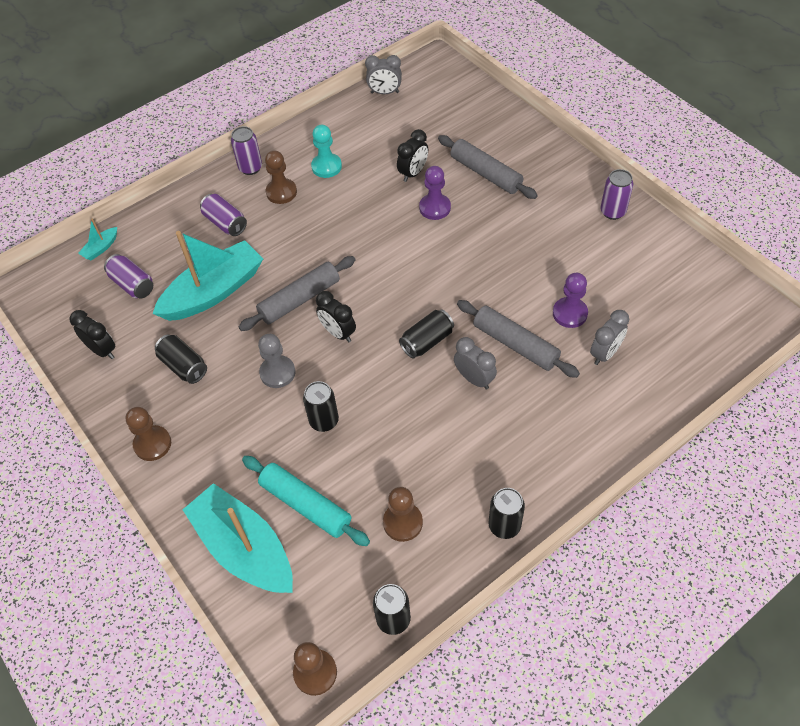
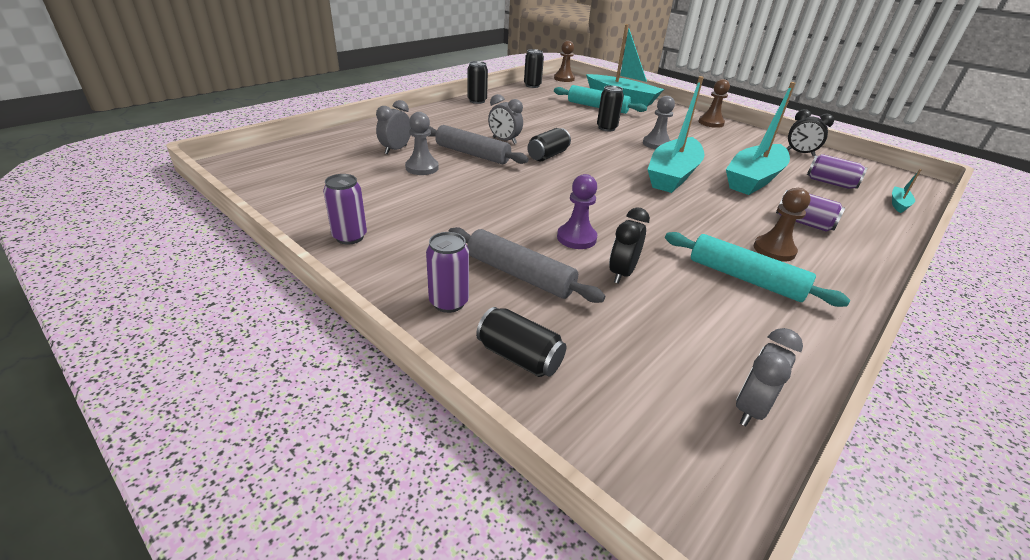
camera: 165 degrees right, 20 degrees down
black can [155,334,207,384] -> black can moved to [476,307,566,377]
purple can [231,126,262,175] -> purple can moved to [426,232,469,313]
grey rolling pin [239,256,356,331] -> turquoise boat [648,76,705,193]
turquoise pawn [311,125,342,178] -> turquoise rolling pin [665,232,850,307]
black clock [316,291,356,342] -> none
grey clock [365,55,402,94] -> grey clock turned 45 degrees counterclockwise [736,328,803,426]
brown pawn [383,487,423,542] -> none
purple pawn [553,273,588,328] -> grey pawn [405,112,439,175]

